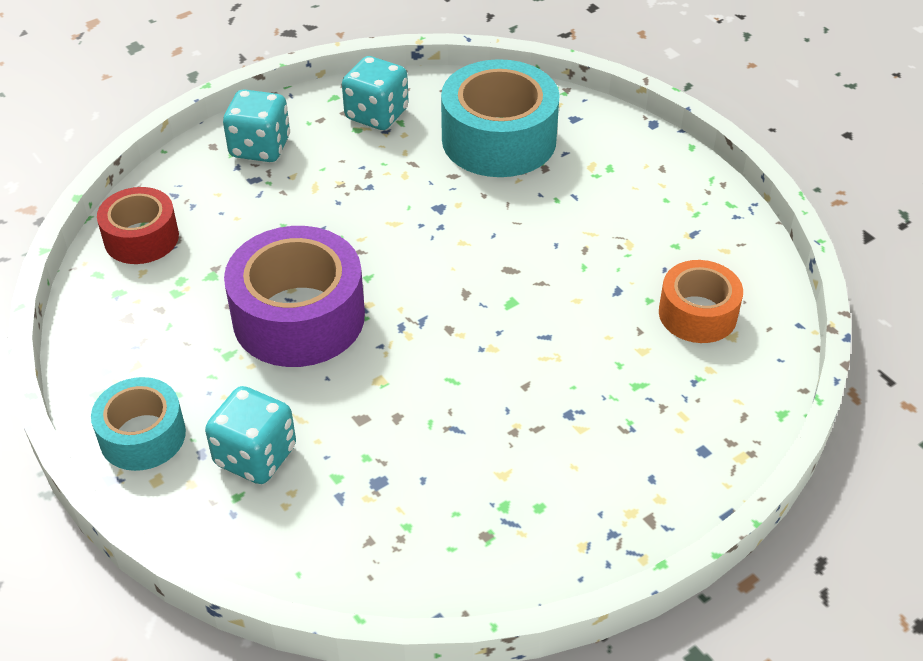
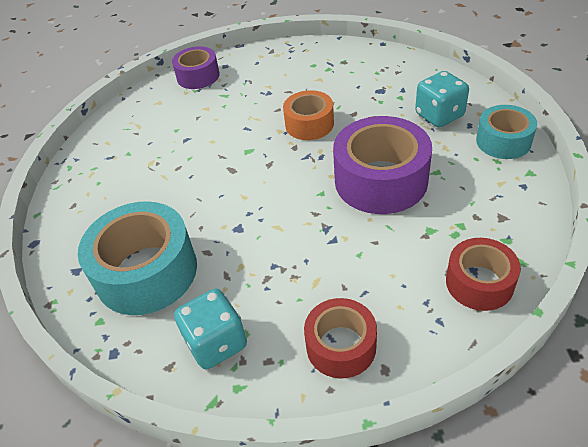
camera: 145 degrees left, 0 degrees up
turquoise dice [223,89,290,162] -> red tape [304,298,377,379]
orange tape [659,260,743,343] -> orange tape moved to [283,90,334,140]
none -> purple tape [172,46,220,89]

